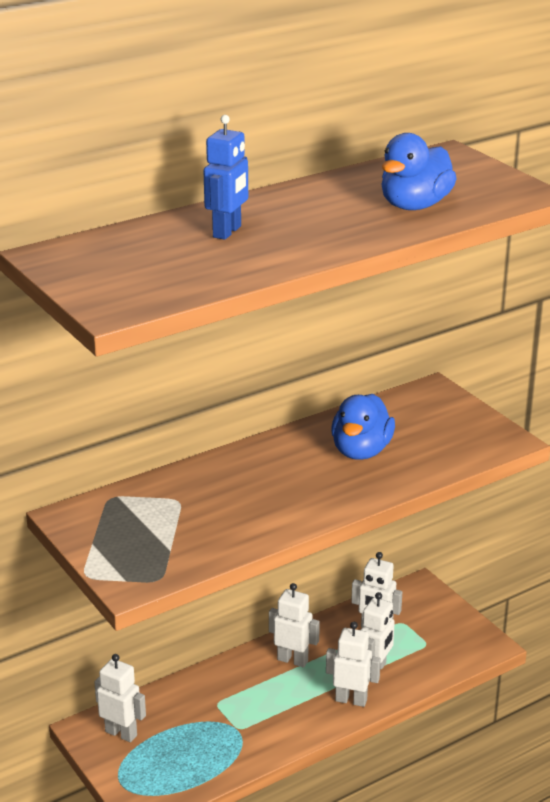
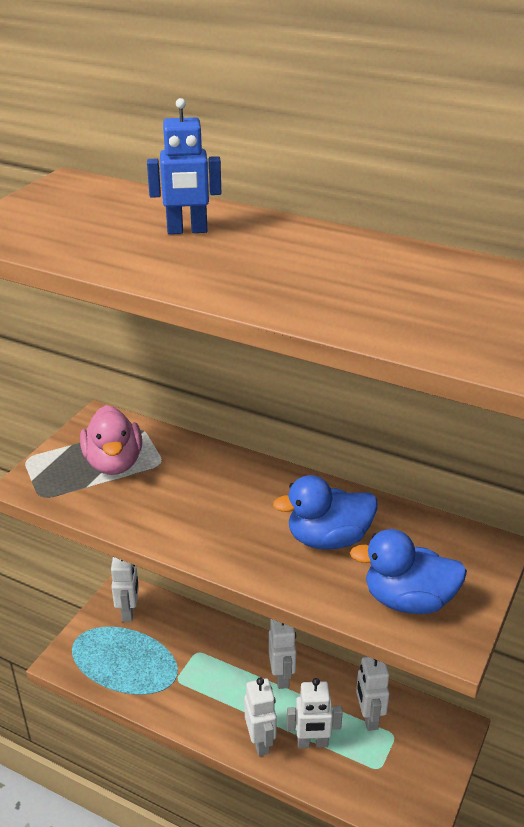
camera: 60 degrees right, 5 degrees up
blue duck [381,133,457,210] -> blue duck moved to [350,529,467,614]
none -> pink duck [80,405,142,475]

